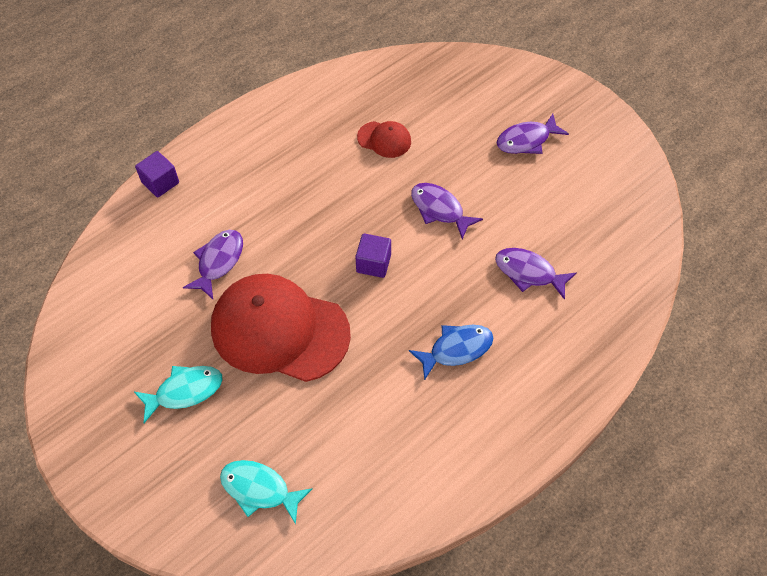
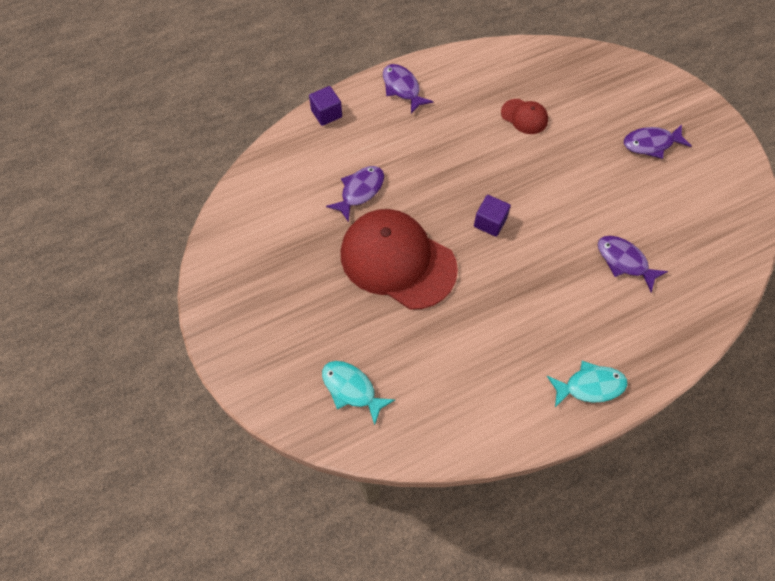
camera: 15 degrees right, 5 degrees up
turquoise fish [134,366,223,423] -> turquoise fish moved to [547,361,627,407]
blue fish [409,325,493,381] -> none
purple fish [411,183,483,239] -> purple fish moved to [383,64,434,114]

